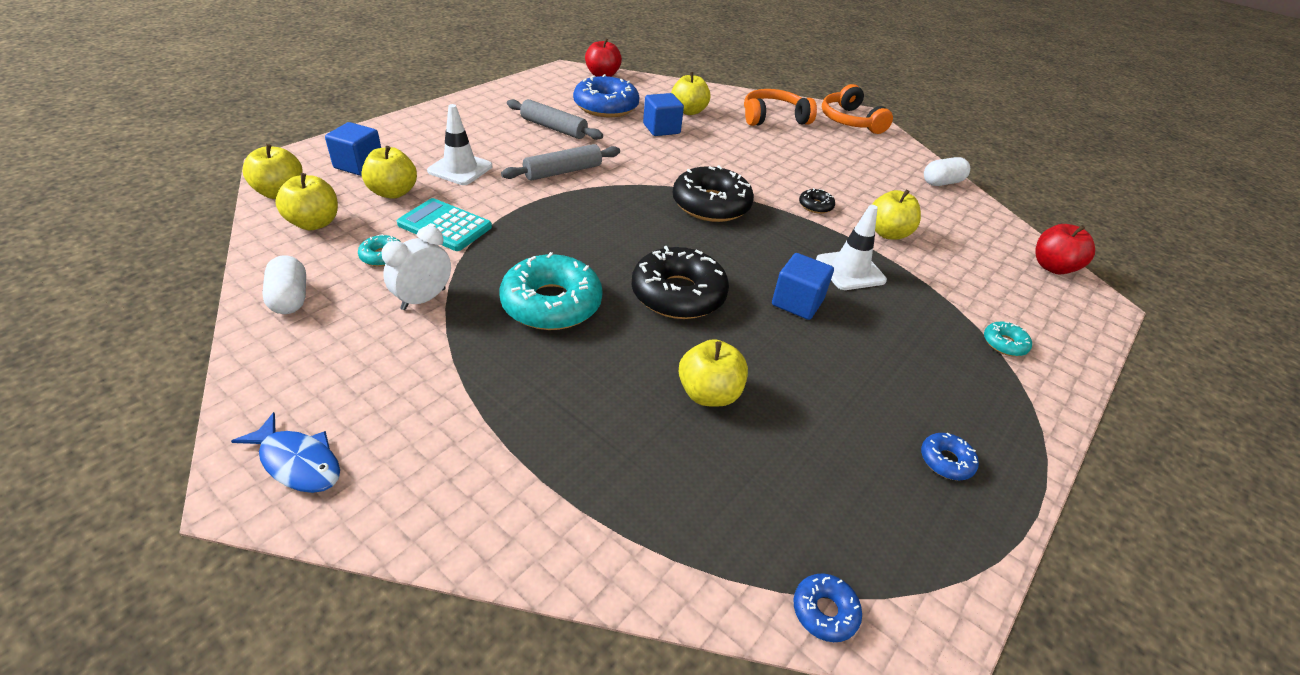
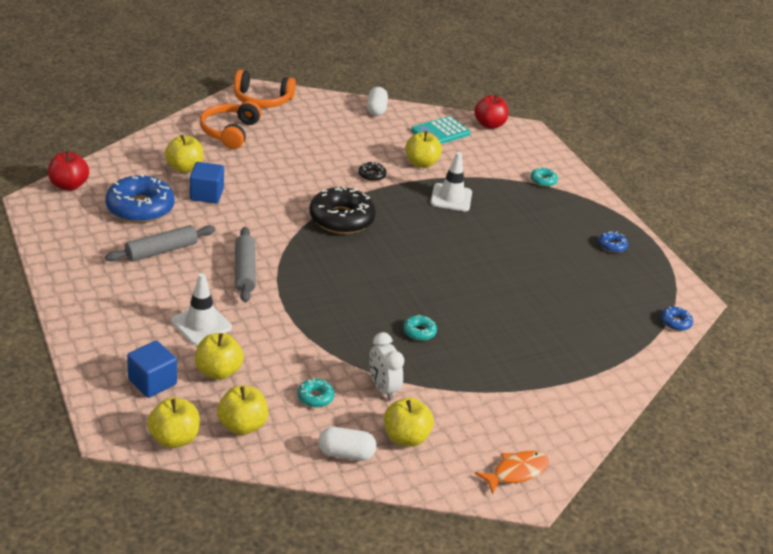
camera: 65 degrees left, 5 degrees down
blue fish [231,412,340,493] -> orange fish [475,451,549,495]
turquoise calculator [397,198,492,251] -> turquoise calculator moved to [411,116,471,144]
turquoise donut [499,252,603,330] -> turquoise donut [403,315,437,341], size x0.45
black donut [632,246,729,319] -> none
yellow apple [679,339,748,407] -> yellow apple moved to [384,398,434,447]
blue cube [772,253,834,320] -> none

